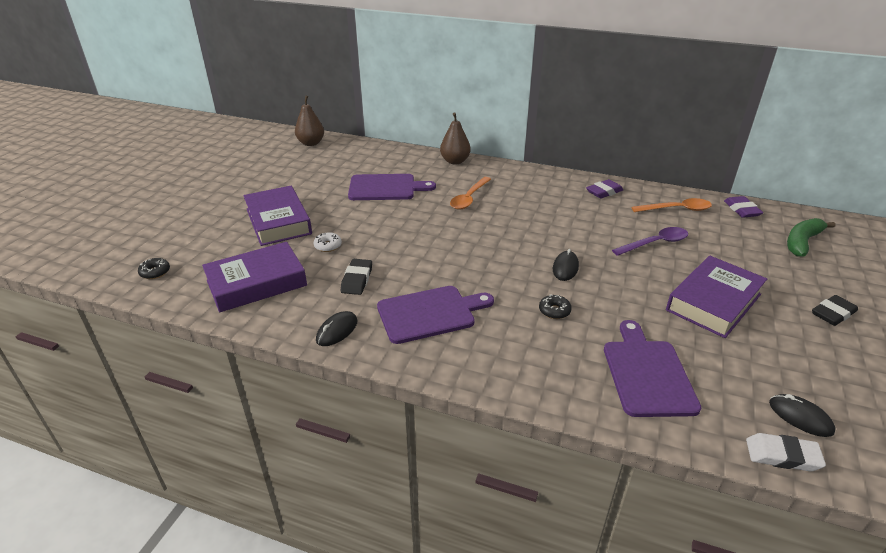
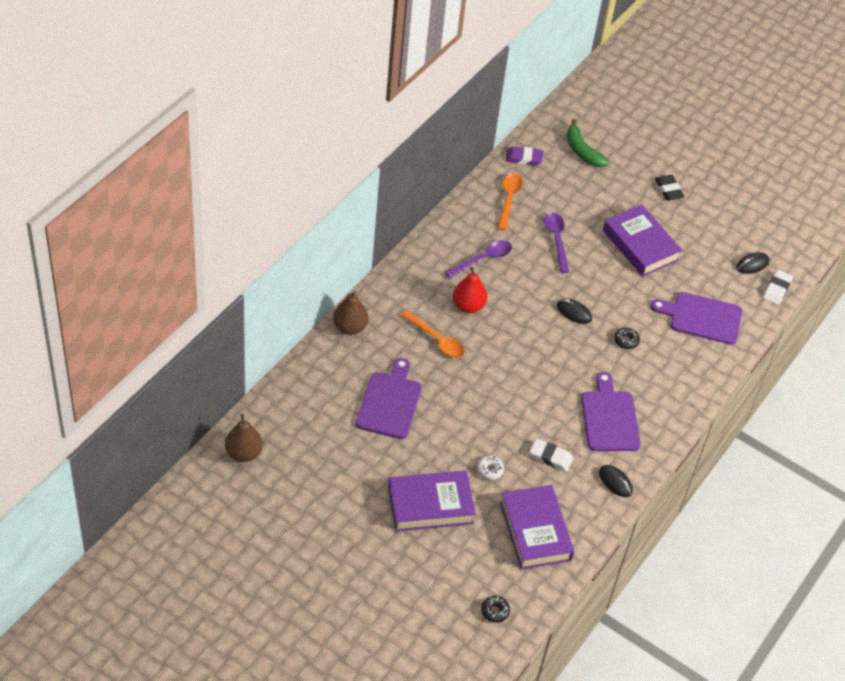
camera: 80 degrees left, 15 degrees up
black eraser [341,259,372,295] -> white eraser [530,439,573,472]
purple eraser [586,179,623,199] -> none
none -> purple spoon [445,240,512,278]
none -> red pear [453,267,487,313]

